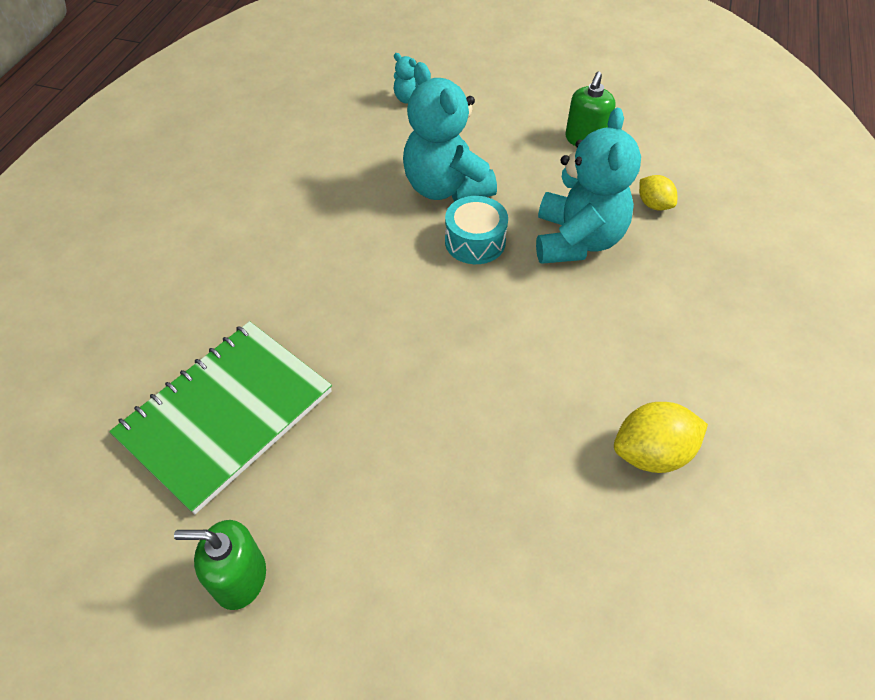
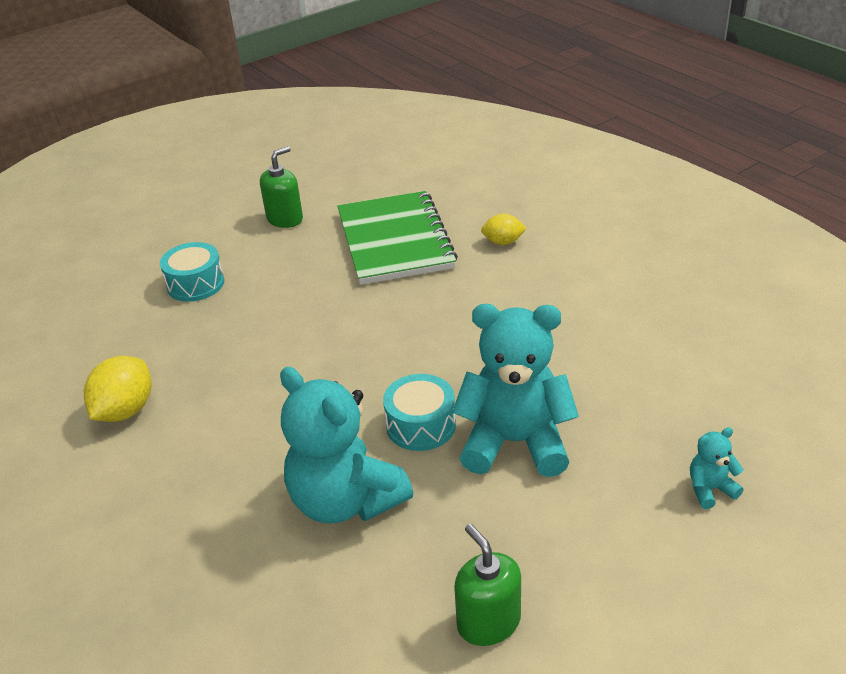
camera: 130 degrees right, 15 degrees down
yellow lemon [639,175,677,211] -> yellow lemon moved to [481,214,527,245]
none -> turquoise drum [160,242,224,302]

